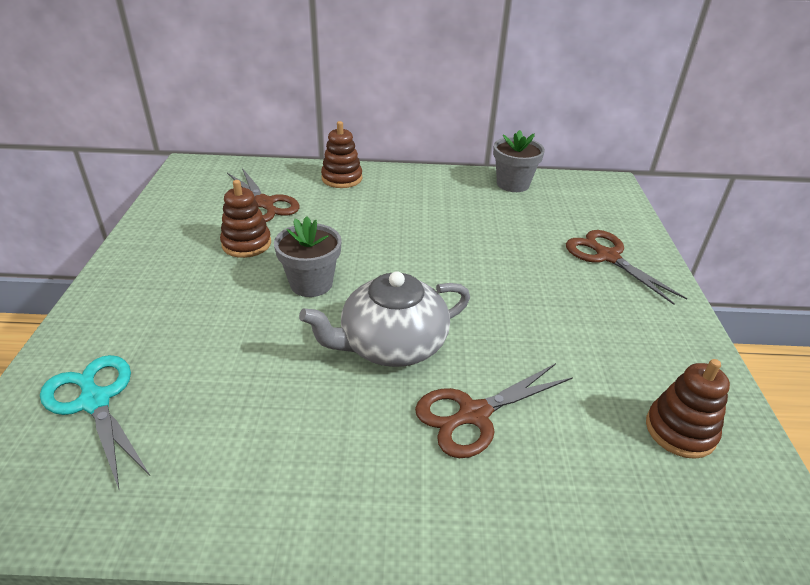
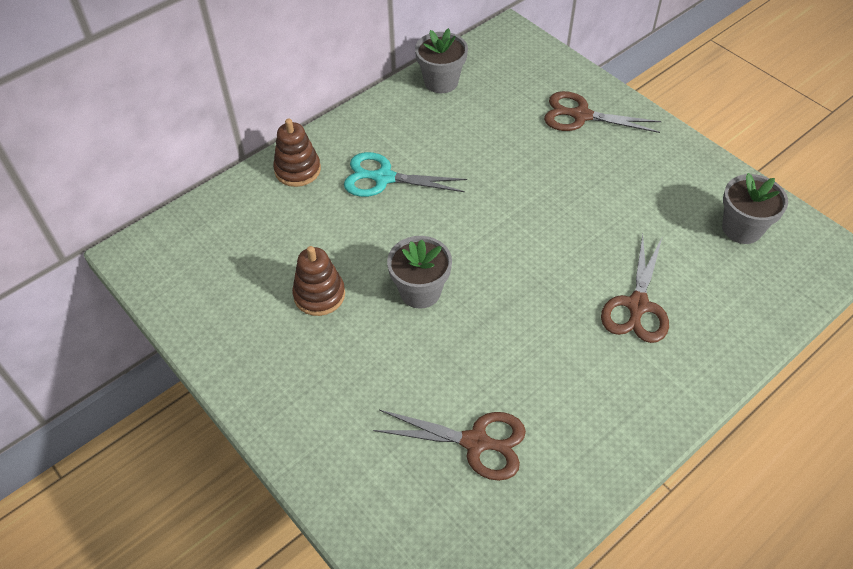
camera: 40 degrees left, 15 degrees up
turquoise scissors [40,355,150,489] -> turquoise scissors moved to [344,152,467,197]
brown scissors [227,168,300,222] -> brown scissors moved to [373,410,526,481]
grey teapot [299,271,470,367] -> none
brown stacking toy [646,359,730,459] -> grey flower pot [722,173,788,244]

